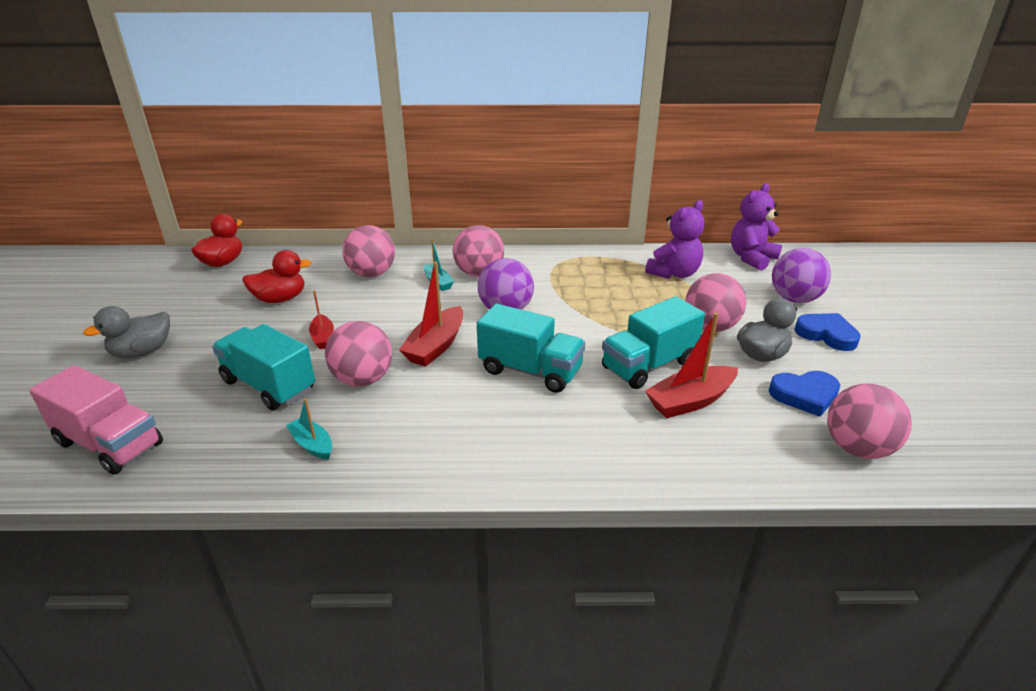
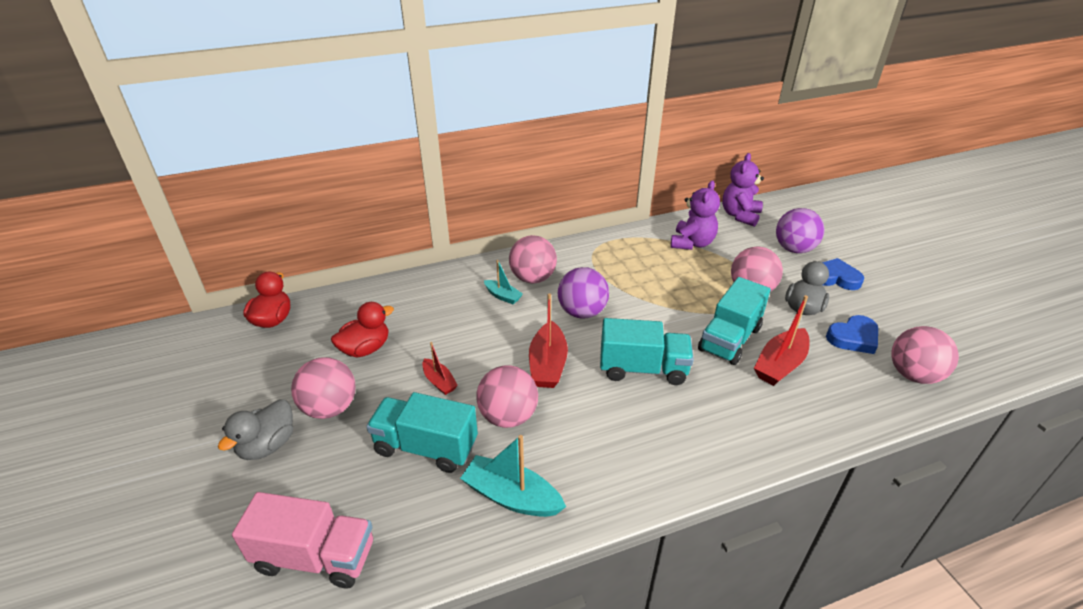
camera: 20 degrees left, 5 degrees up
turquoise boat [286,398,332,460] -> turquoise boat [460,435,566,517], size x1.71
pink ball [342,225,395,277] -> pink ball moved to [291,357,356,419]

